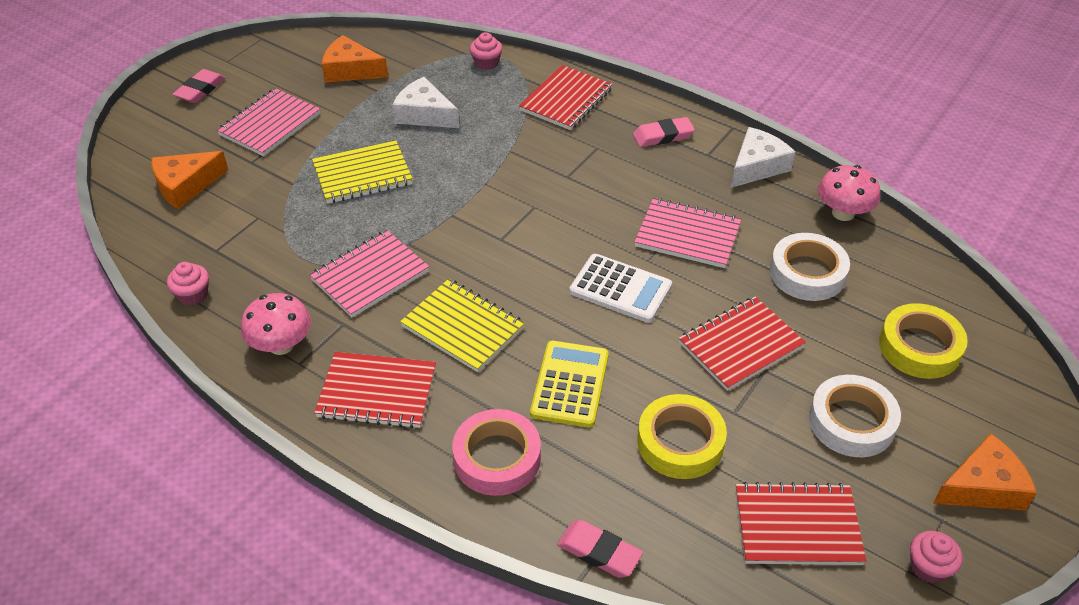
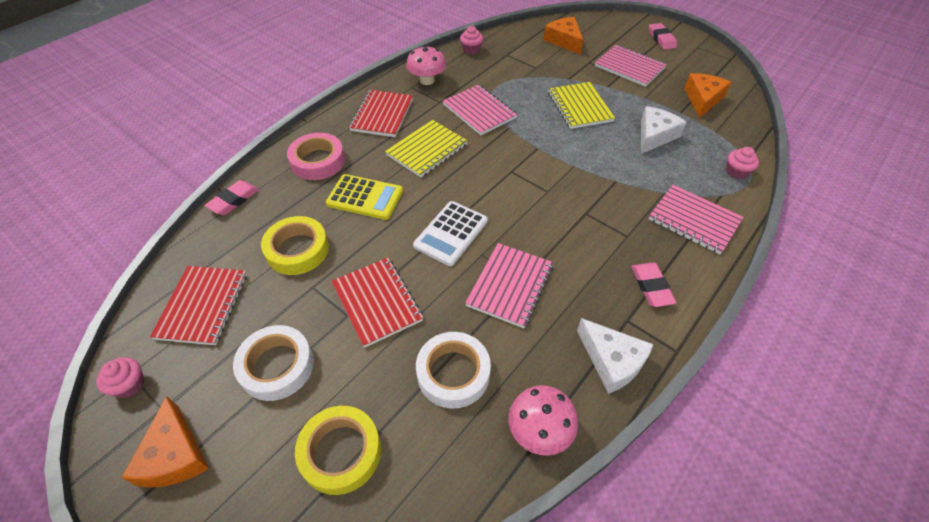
camera: 95 degrees right, 5 degrees up
pink eraser [172,69,225,103] -> pink eraser turned 45 degrees clockwise [649,23,677,50]
red notebook [519,65,613,130] -> pink notebook [649,185,744,254]

